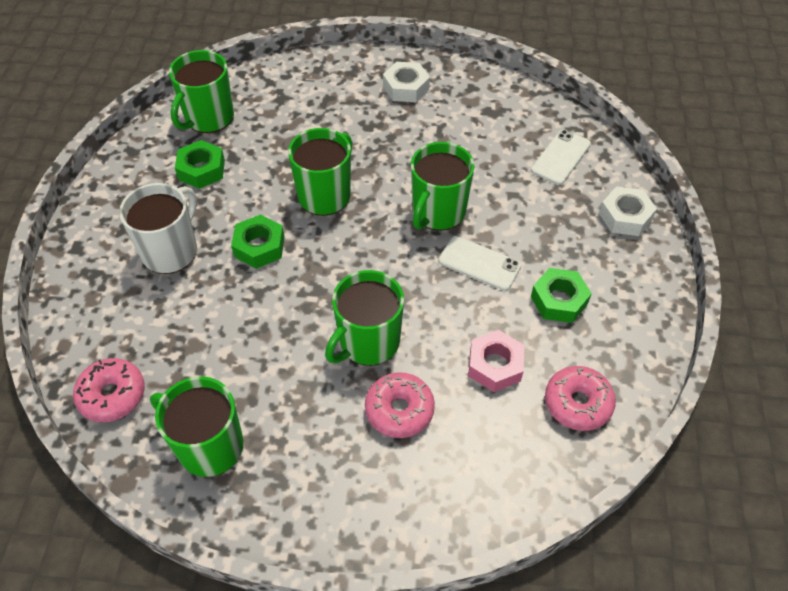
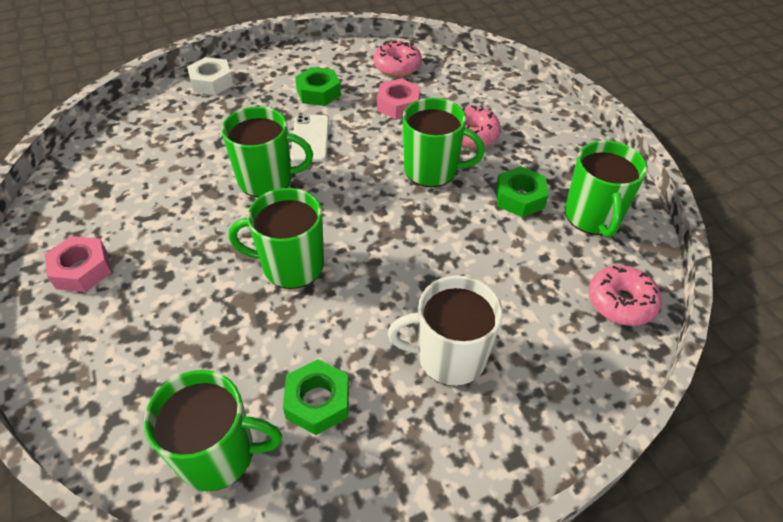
camera: 120 degrees left, 5 degrees down
green nut [231,214,285,269] -> green nut moved to [496,166,549,217]
white nut [383,62,430,102] -> pink nut [45,236,111,292]
white phone [531,130,591,185] -> none

